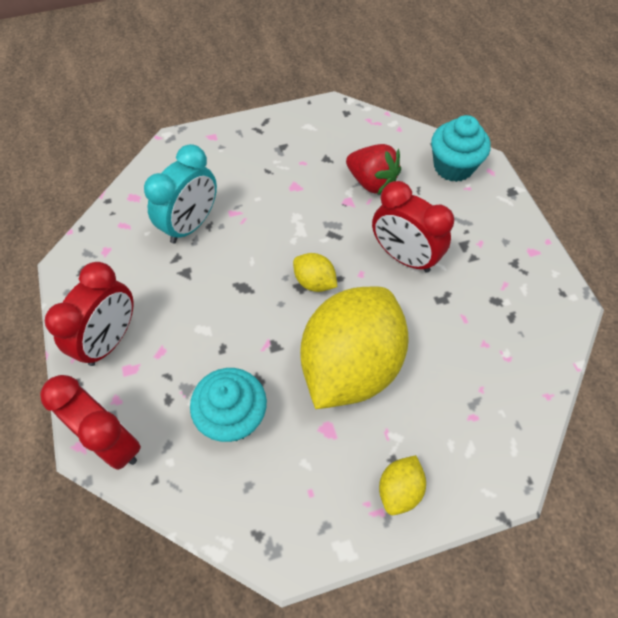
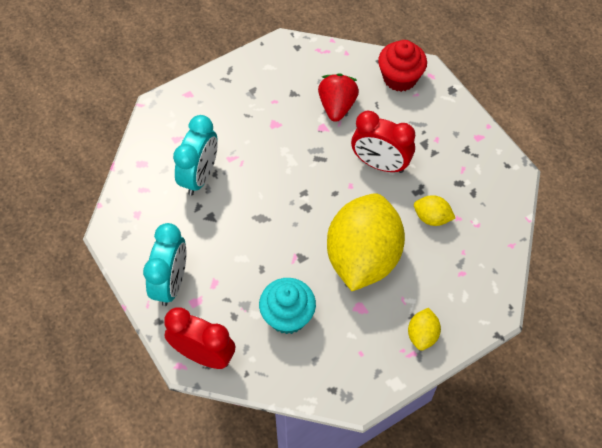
camera: 15 degrees left, 0 degrees up
red clock [45,262,134,366] -> turquoise clock [143,223,186,306]
yellow lemon [293,253,337,292] -> yellow lemon moved to [414,195,455,226]
red strawberry [346,144,401,195] -> red strawberry turned 105 degrees counterclockwise [318,73,359,122]
turquoise cupcake [431,115,491,182] -> red cupcake [378,40,427,92]

